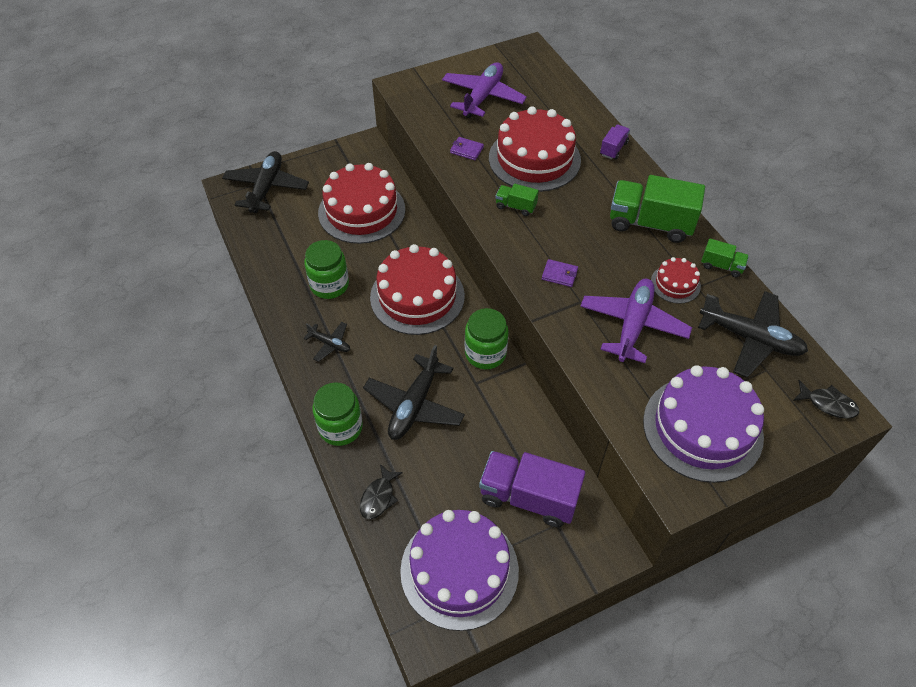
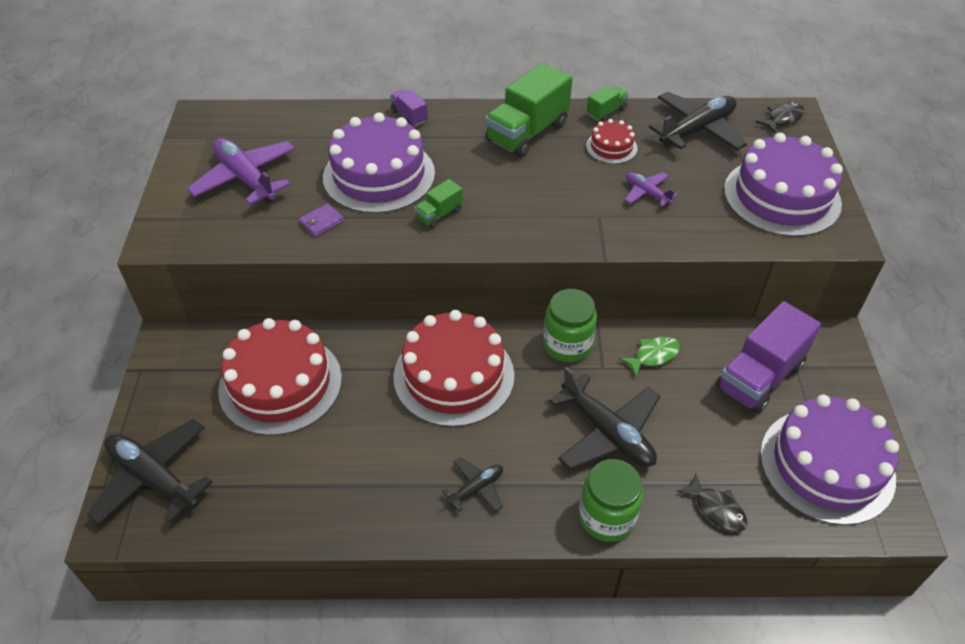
camera: 65 degrees left, 5 degrees down
green jar [304,240,349,299] -> none
red cake [489,106,581,192] -> purple cake [323,113,435,214]
purple wallet [542,259,578,287] -> none
purple plane [580,278,692,363] -> purple plane [625,172,678,207], size x0.52
none -> green fish [619,337,680,377]

